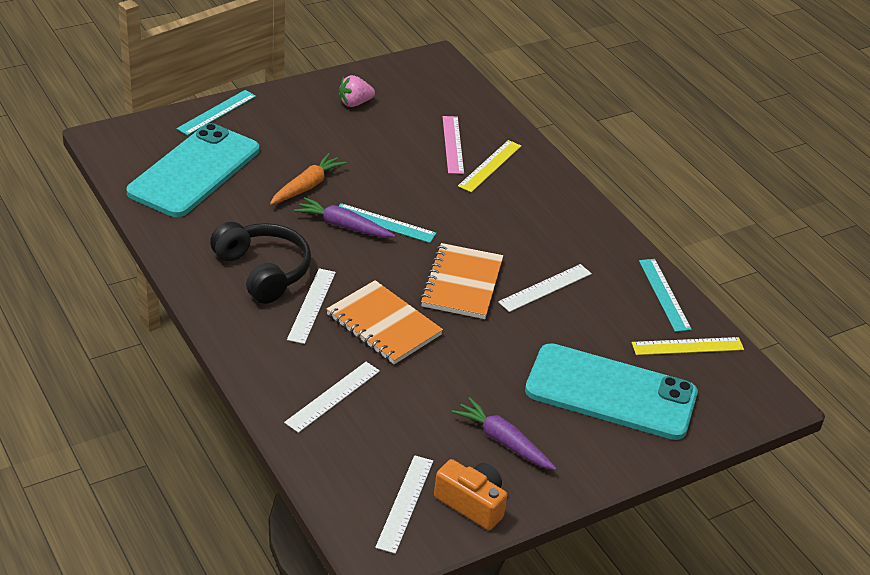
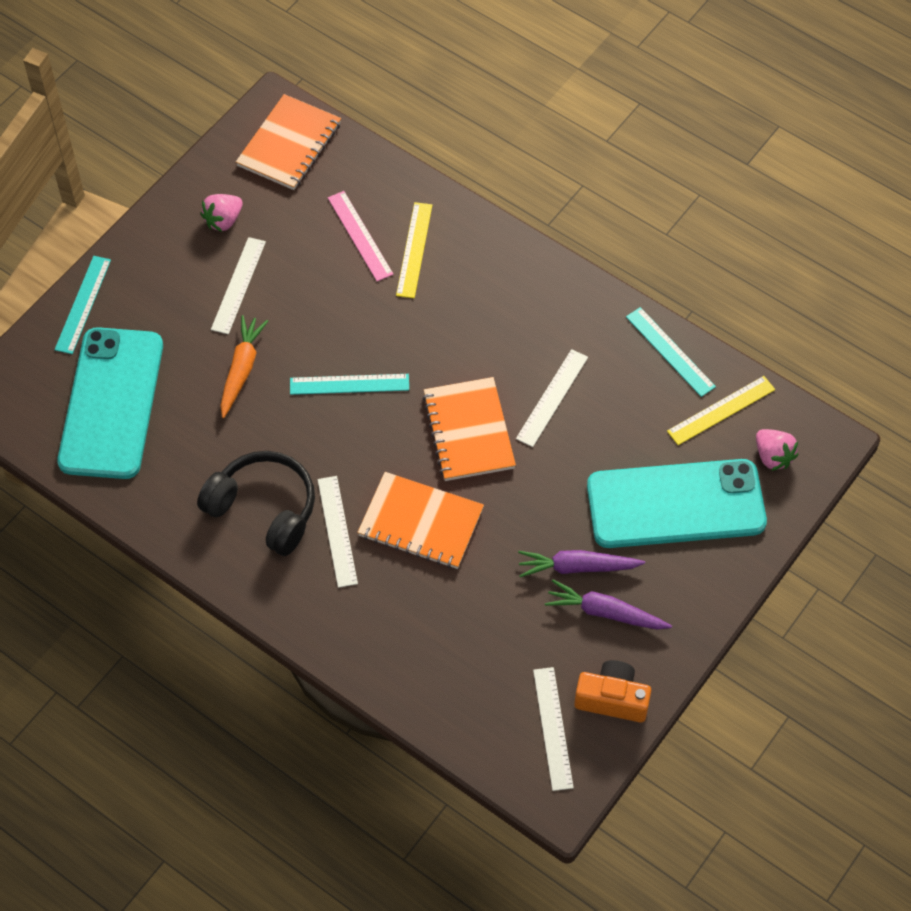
camera: 20 degrees left, 20 degrees up
white ruler [284,362,380,433] -> white ruler moved to [211,237,266,334]
purple carrot [294,197,395,237] -> purple carrot moved to [518,550,645,577]
none -> orange notebook [236,94,341,190]
none -> pink strawberry [756,429,798,471]

